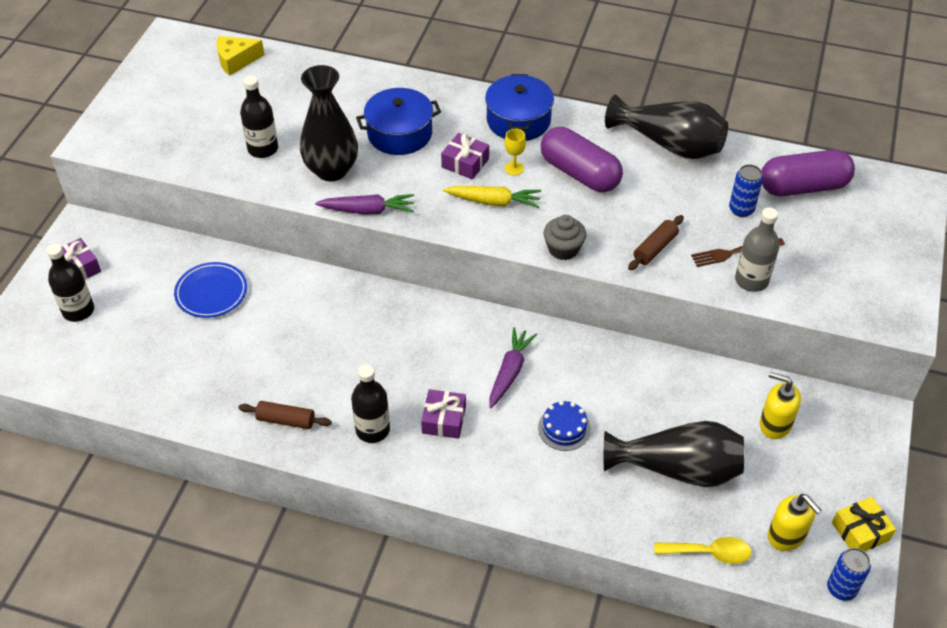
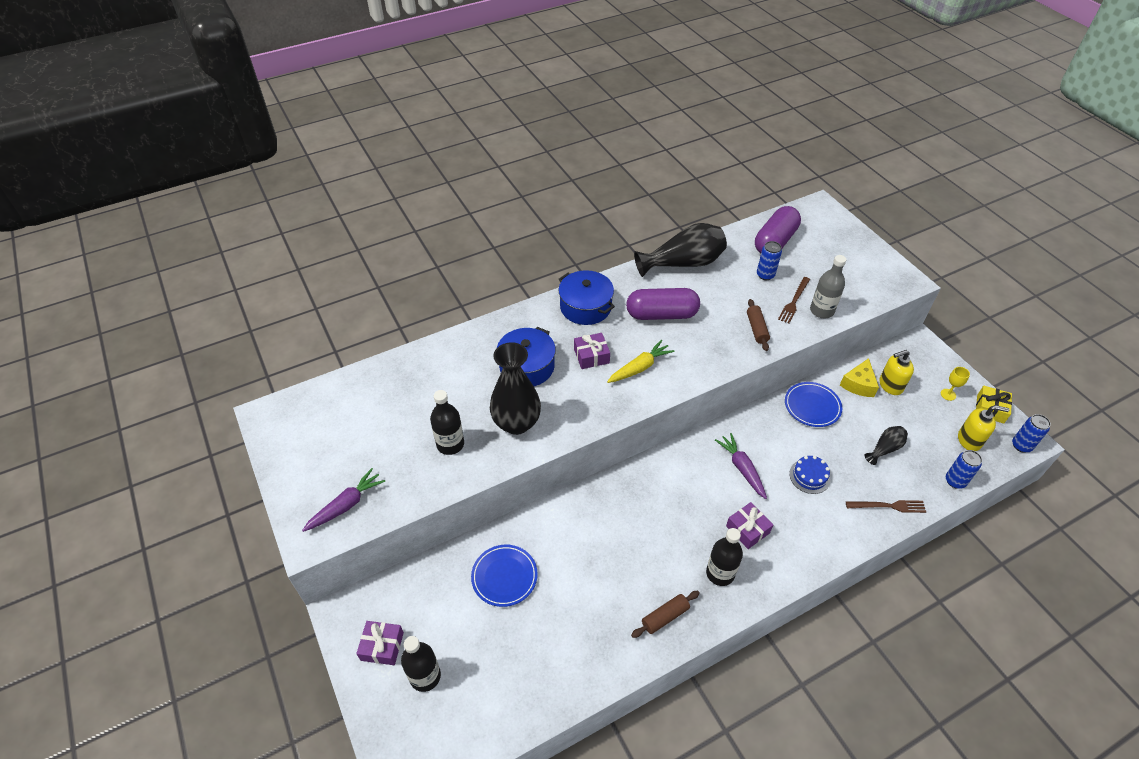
camera: 45 degrees left, 0 degrees up
yellow cheese [217,36,264,76] -> yellow cheese moved to [840,358,879,397]
purple carrot [315,194,414,215] -> purple carrot moved to [302,468,385,532]
yellow goblet [505,129,526,175] -> yellow goblet moved to [941,367,970,401]
grey cupcake [544,215,586,260] -> none
black vase [604,421,744,487] -> black vase [865,426,908,465], size x0.49
yellow spoon [654,537,752,564] -> blue can [946,450,982,489]
none -> blue plate [785,382,842,427]
none -> brown fork [846,500,926,513]

